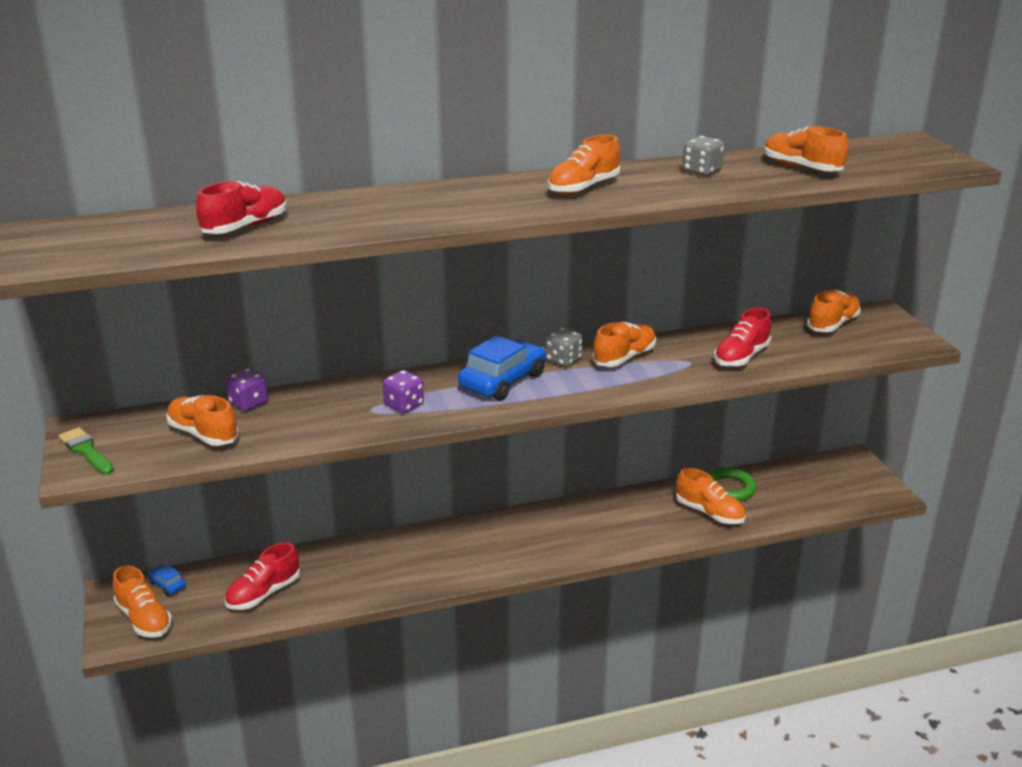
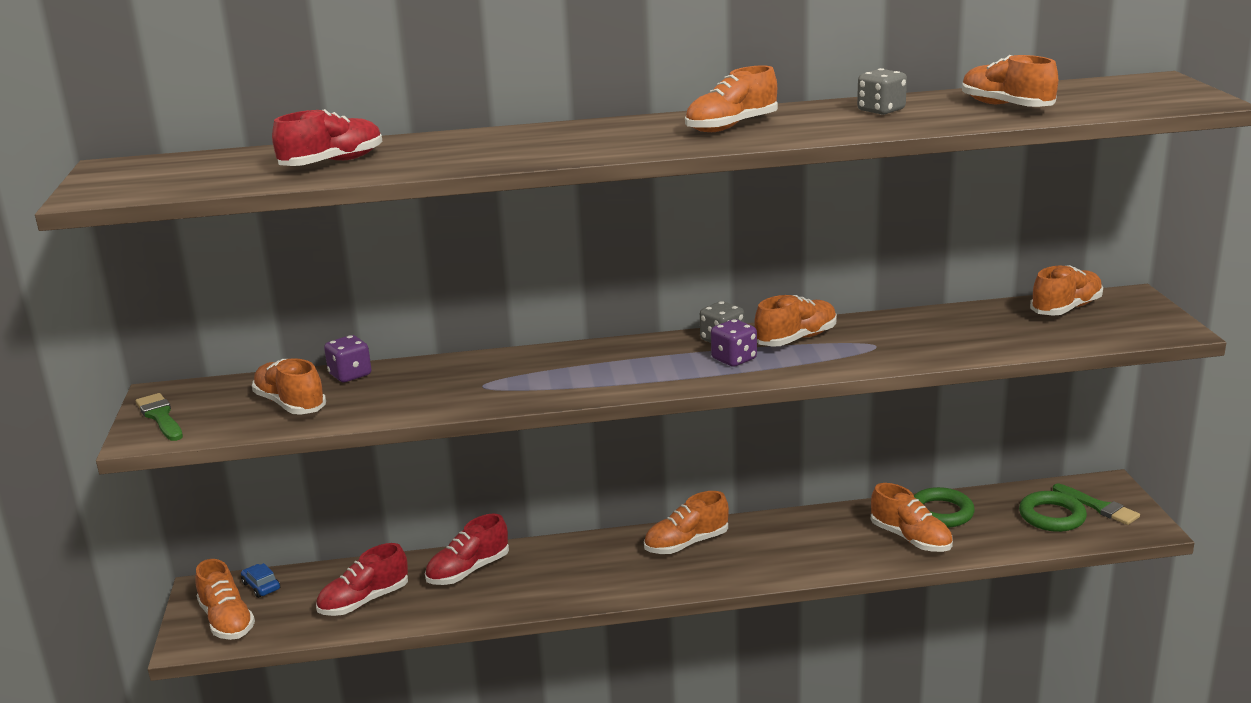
camera: 10 degrees right, 5 degrees down
purple dice [383,370,424,413] -> purple dice moved to [711,319,757,367]
blue car [458,335,546,401] -> none
red shoe [714,308,771,367] -> red shoe moved to [425,514,509,585]
none -> orange shoe [644,491,729,554]
none -> green ring [1019,491,1087,532]
none -> green brush [1053,484,1140,525]

